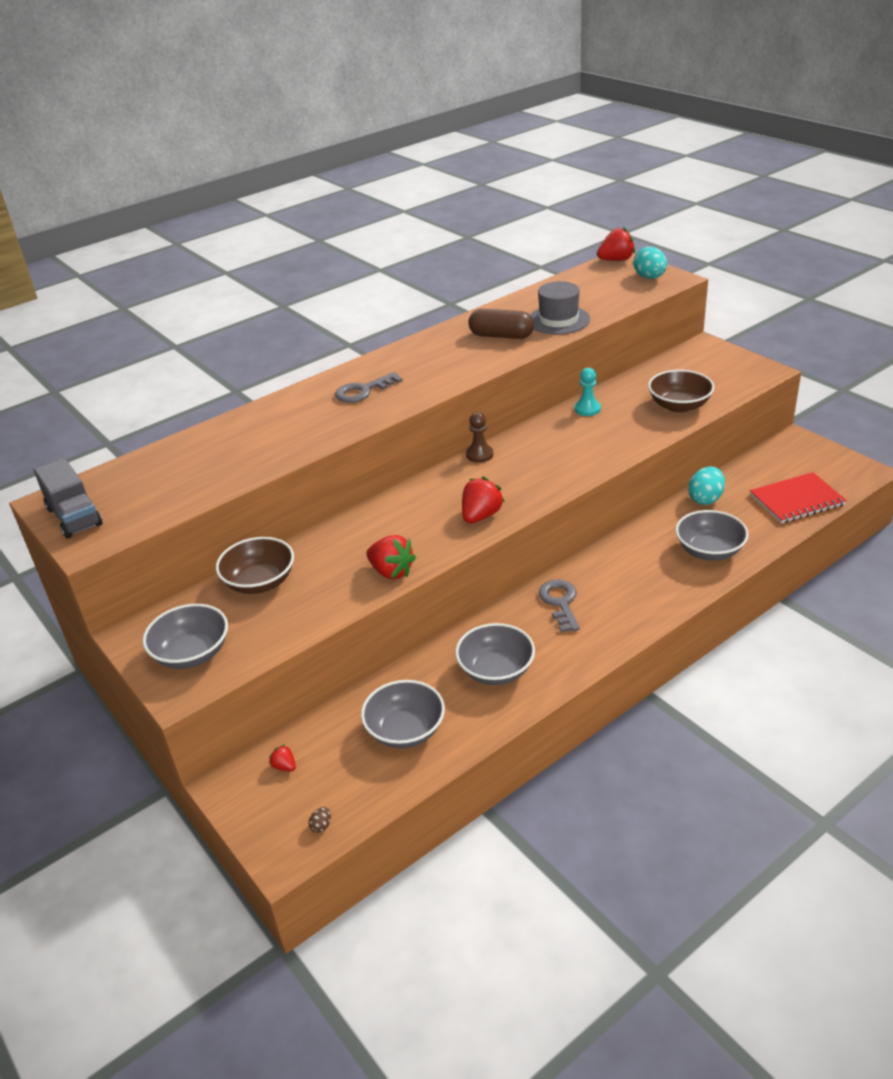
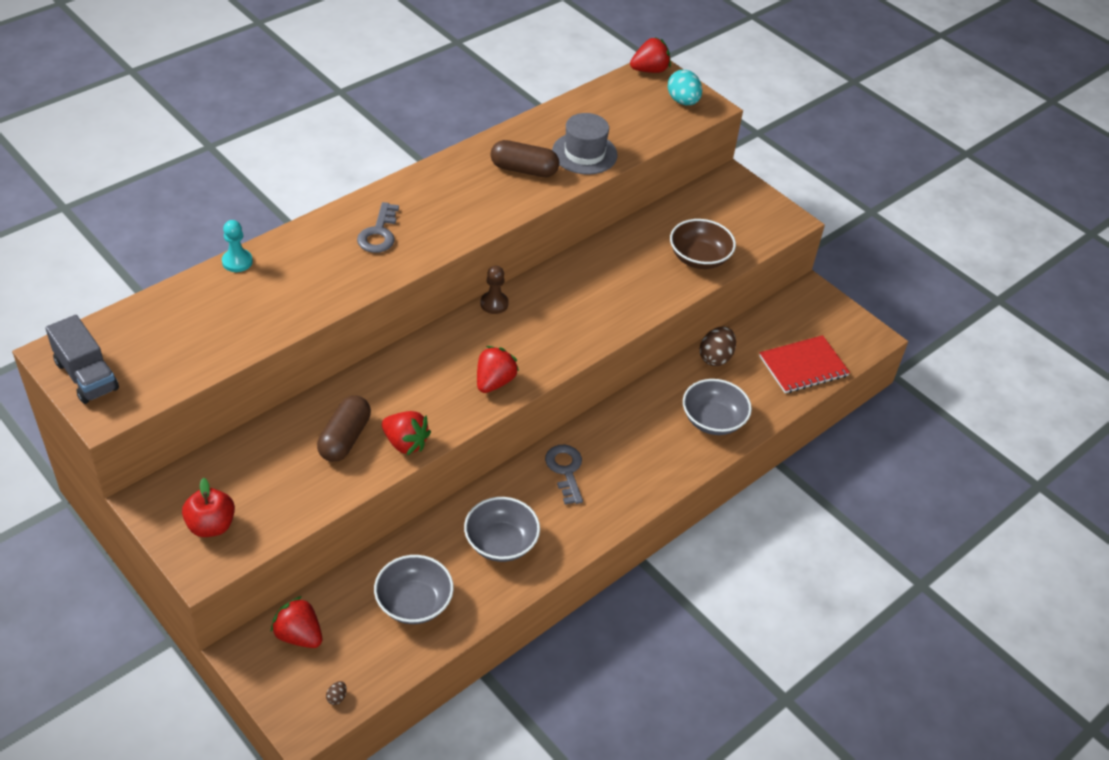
camera: 10 degrees left, 10 degrees up
grey bowl [143,604,228,669] -> red apple [182,478,235,537]
brown bowl [216,537,294,594] -> none
red strawberry [269,744,296,771] -> red strawberry [271,596,322,648], size x1.99
grey key [335,372,402,403] -> grey key turned 45 degrees counterclockwise [357,202,399,253]
turquoise pawn [575,368,601,416] -> turquoise pawn moved to [222,220,253,272]
turquoise egg [688,466,725,505] -> brown egg [700,327,736,366]
none -> brown capsule [317,396,371,462]

